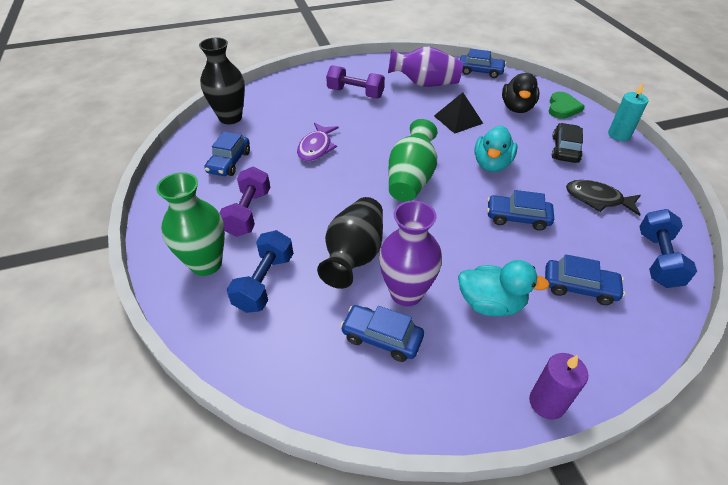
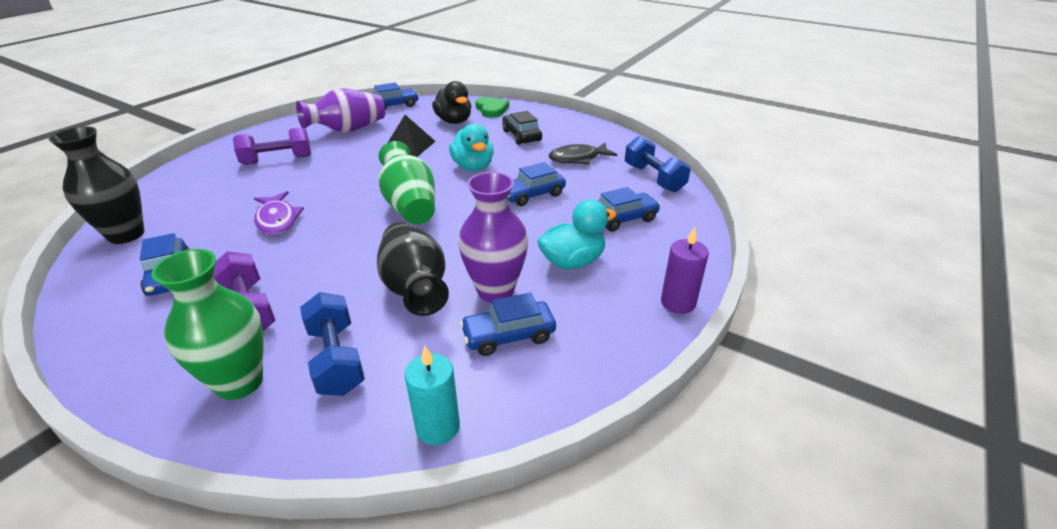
camera: 40 degrees left, 10 degrees down
turquoise candle [608,82,648,141] -> turquoise candle moved to [405,346,460,445]

